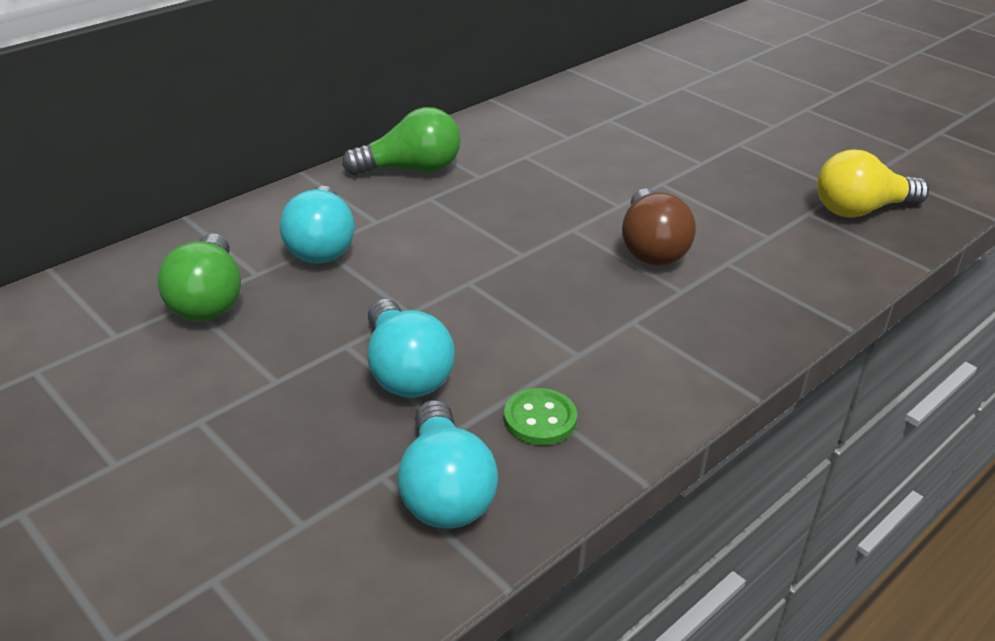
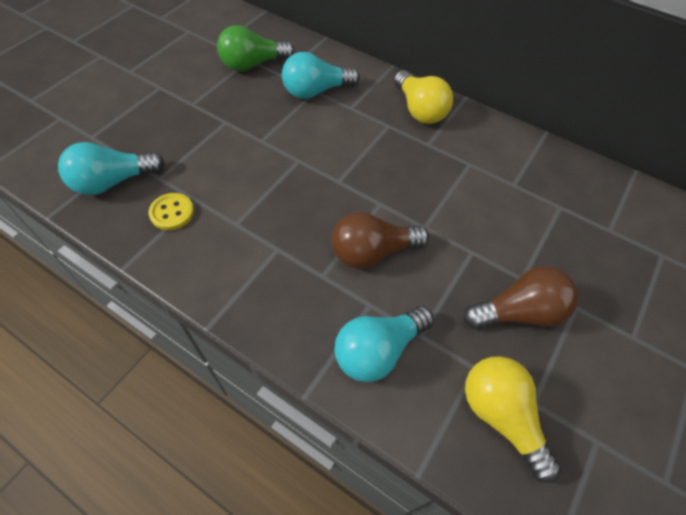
camera: 75 degrees right, 20 degrees up
green light bulb [342,107,460,175] -> yellow light bulb [394,70,453,124]
turquoise light bulb [368,299,454,398] -> turquoise light bulb moved to [335,306,434,382]
green button [504,388,577,445] -> yellow button [149,193,194,230]
none -> brown light bulb [464,266,579,329]

